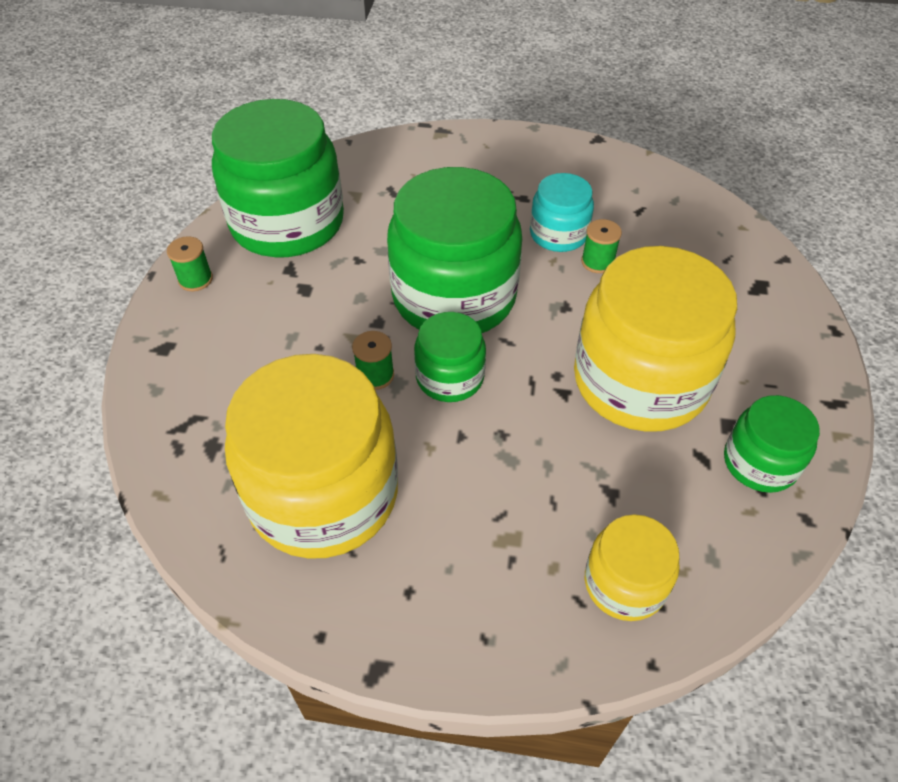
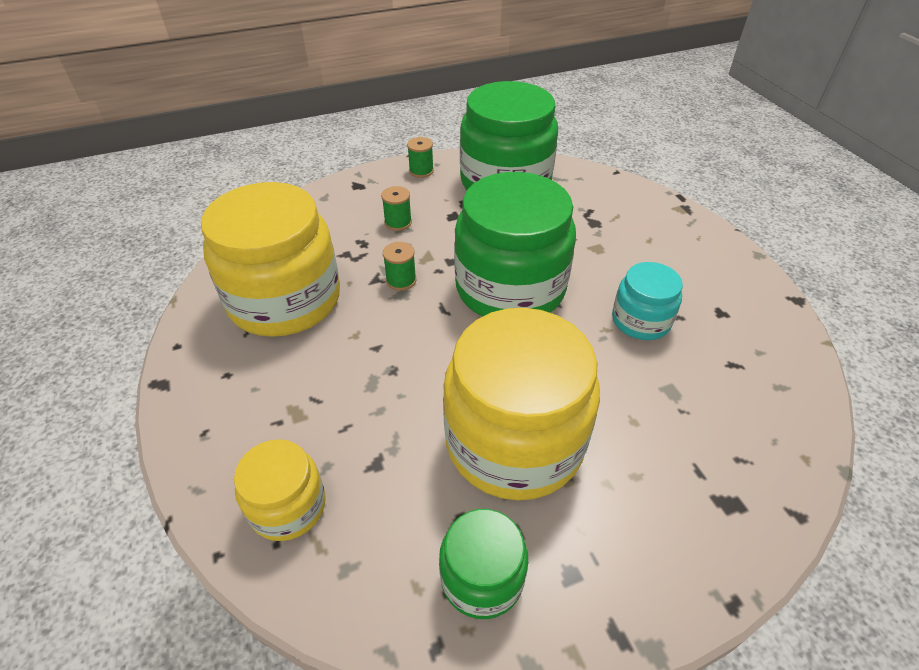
camera: 60 degrees right, 5 degrees down
green jar [414,312,486,402] -> none
green spool [581,219,622,273] -> green spool moved to [381,186,412,231]

